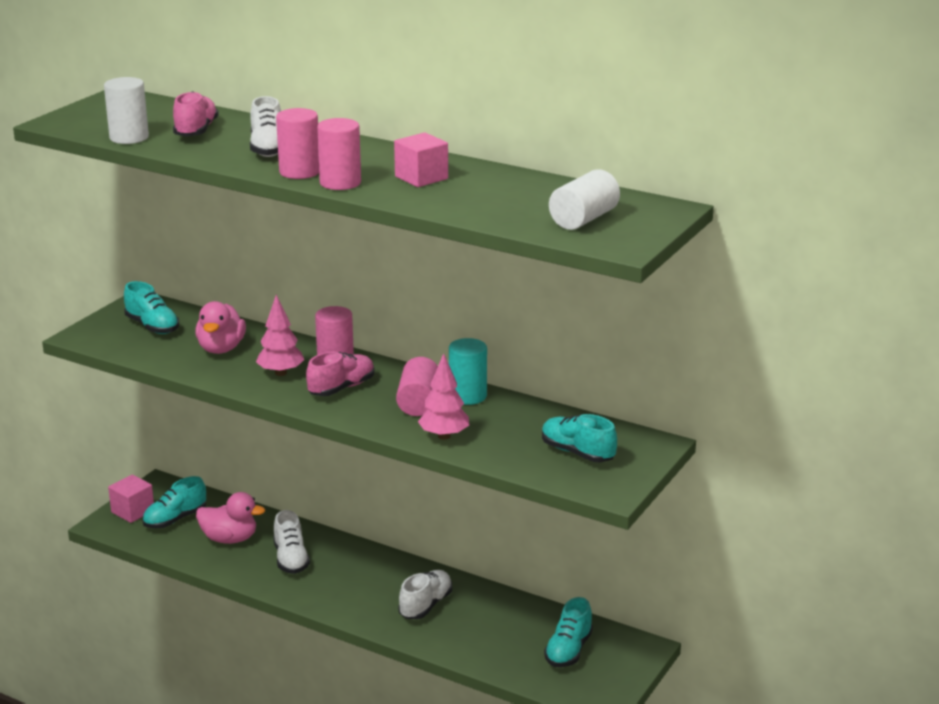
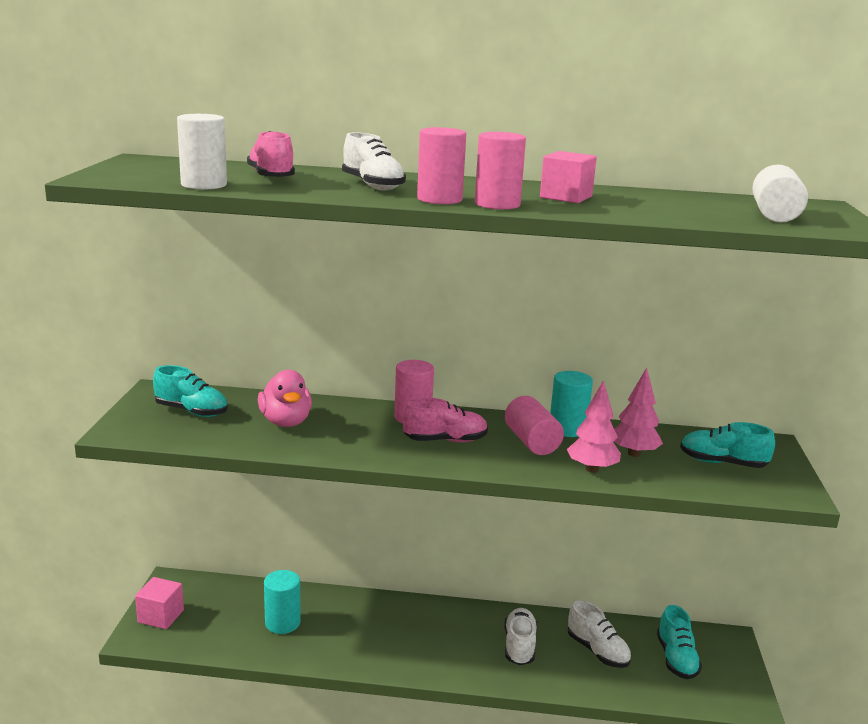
camera: 25 degrees left, 5 degrees down
turquoise shoe [142,476,206,528] -> none
pink duck [196,492,265,544] -> turquoise cylinder [264,570,301,634]
pink tree [256,295,304,376] -> pink tree moved to [614,368,663,457]
white shoe [273,510,310,574] -> white shoe moved to [568,601,631,668]
pink shoe [306,352,374,396] -> pink shoe turned 60 degrees clockwise [403,398,488,442]

